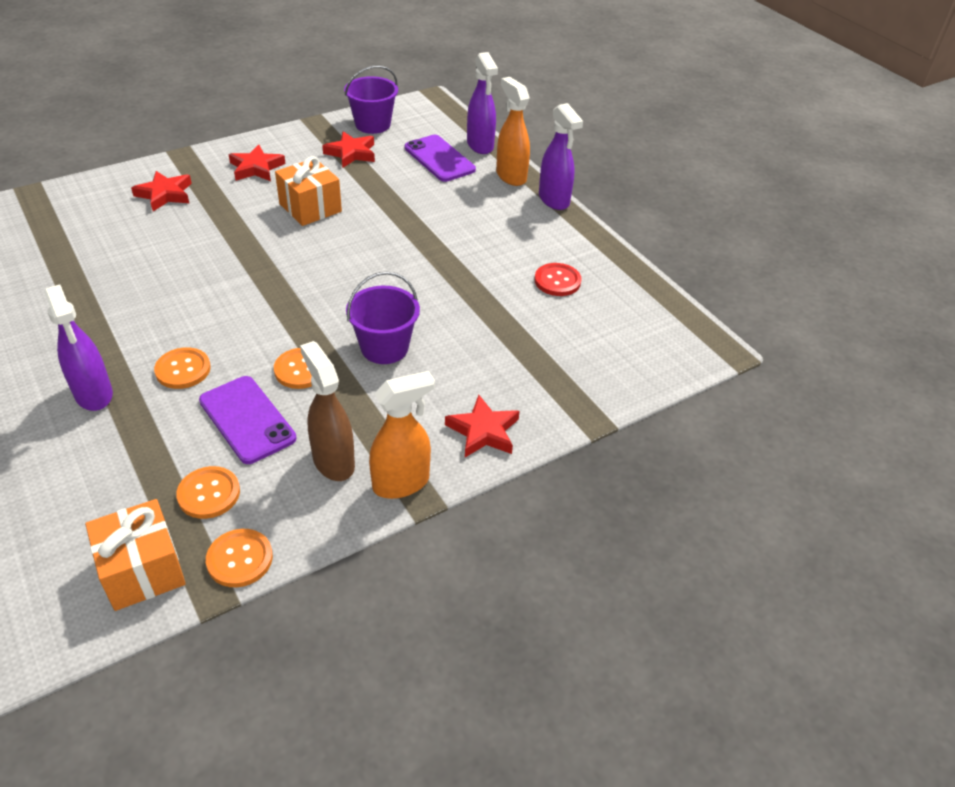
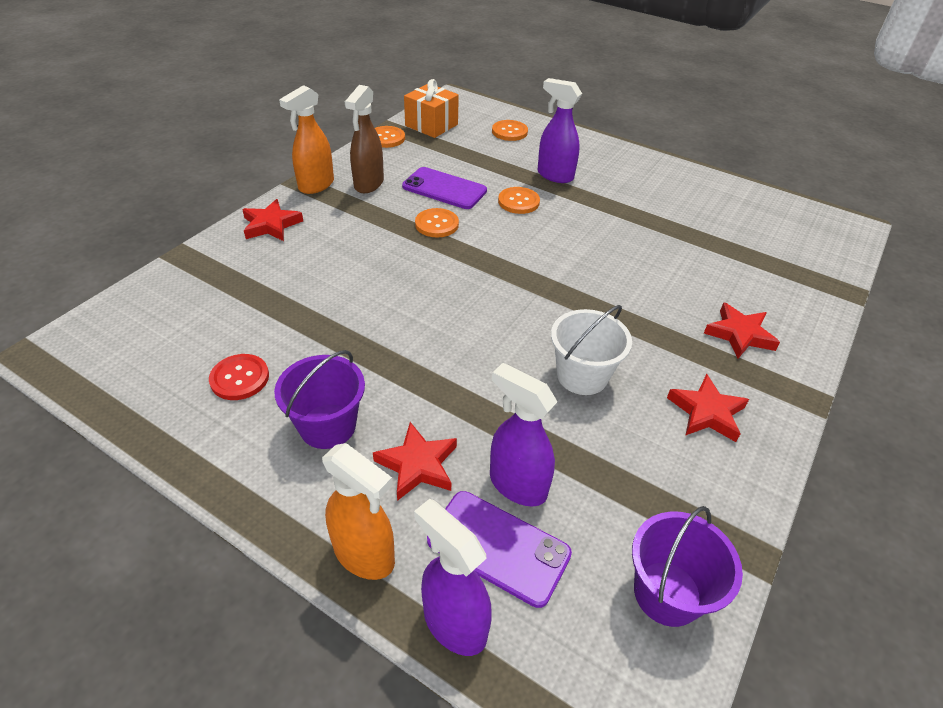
camera: 155 degrees right, 0 degrees up
orange button [176,466,240,519] -> orange button moved to [492,120,528,141]
orange gift [275,156,342,226] -> white bucket [551,305,632,395]
brown spray bottle [300,341,355,481] -> brown spray bottle turned 75 degrees clockwise [345,85,384,193]
red star [322,131,375,168] -> red star moved to [373,422,457,501]
purple bucket [346,271,420,364] -> purple bucket moved to [274,350,365,449]
purple spray bottle [539,103,583,210] -> purple spray bottle moved to [490,363,557,507]

